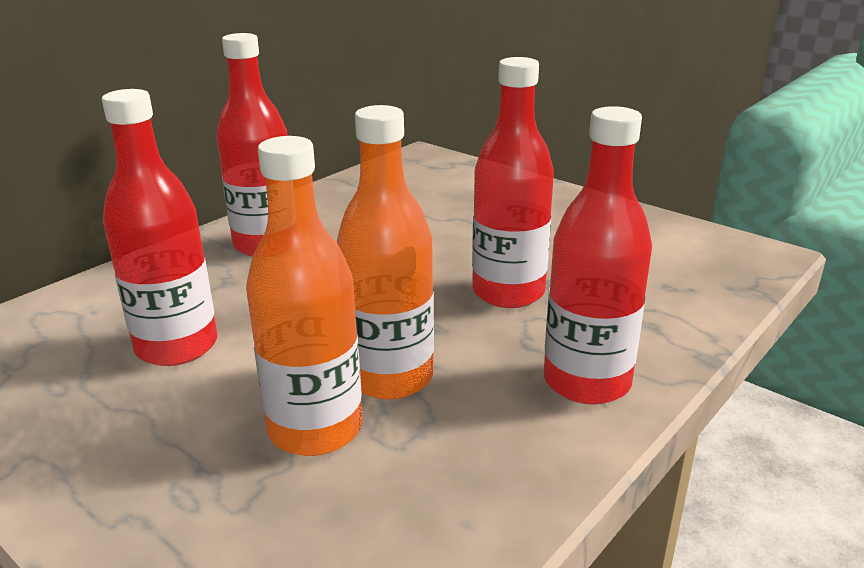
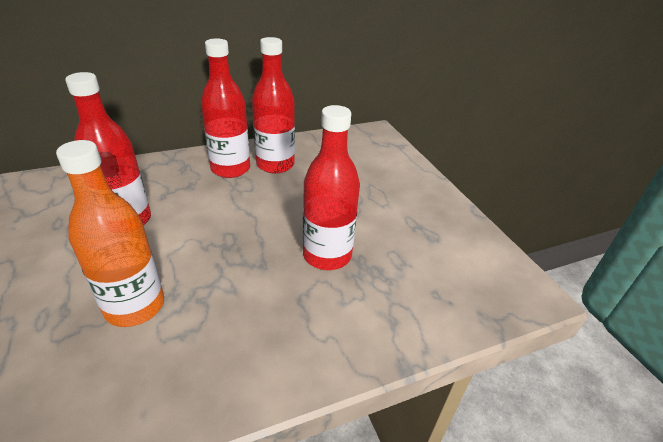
camera: 25 degrees right, 10 degrees up
orange bottle [337,105,434,400] -> none
red bottle [544,106,652,405] -> red bottle moved to [252,37,295,174]

